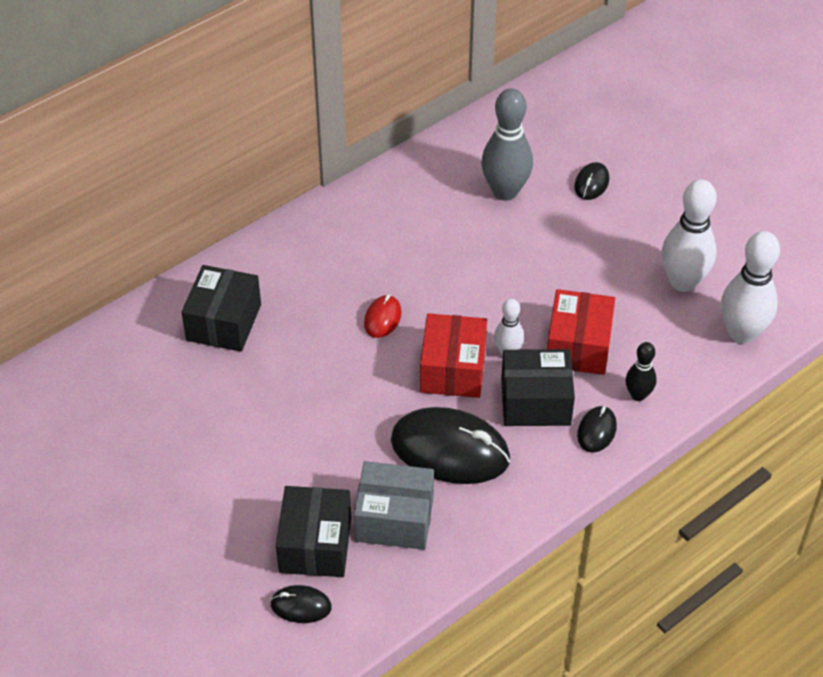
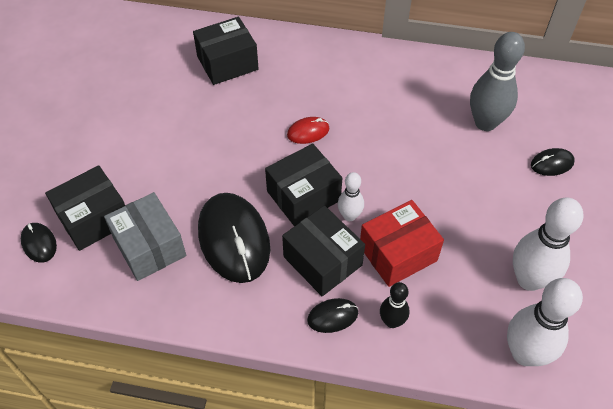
camera: 50 degrees right, 5 degrees up
red box [420,313,487,398] -> black box [265,144,342,226]

